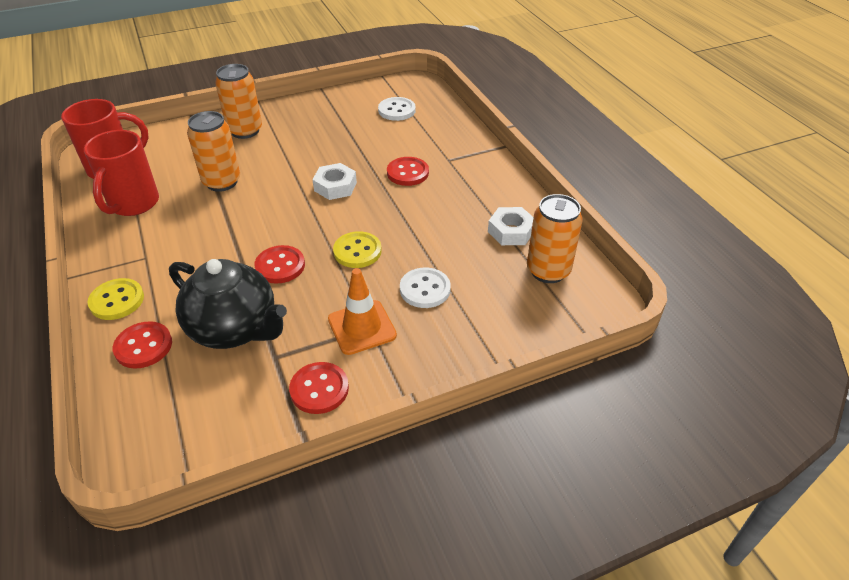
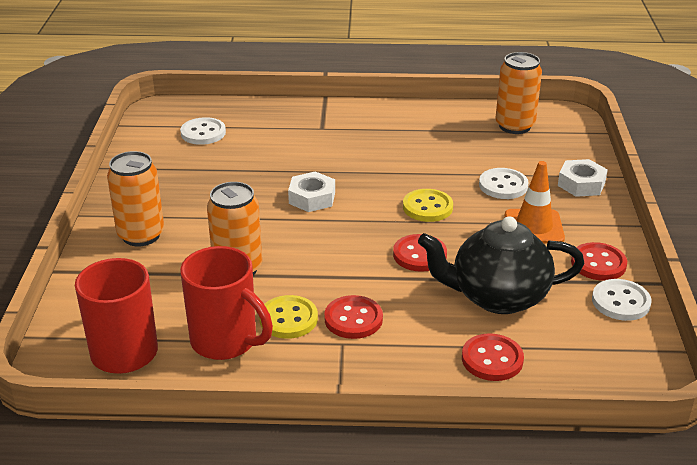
camera: 65 degrees left, 10 degrees down
yellow button [87,278,144,320] -> yellow button moved to [259,295,318,339]
black teapot [169,259,287,349] -> black teapot turned 150 degrees counterclockwise [418,216,584,314]
red button [387,157,429,186] -> red button moved to [324,295,383,339]
white nut [488,207,534,245] -> white nut moved to [558,159,608,197]
none -> white button [592,279,652,321]

